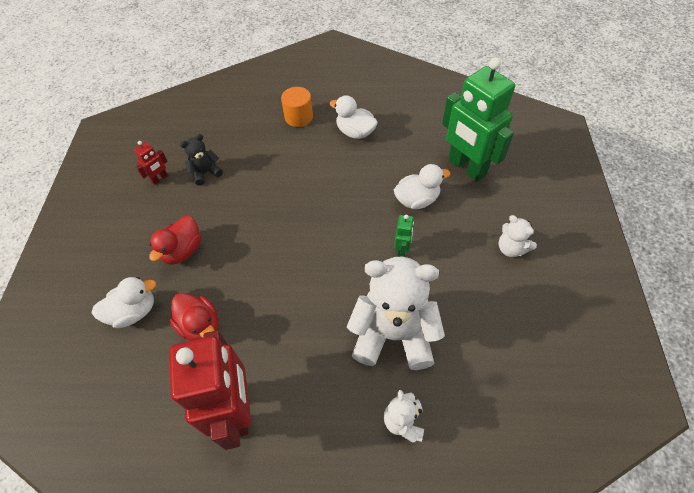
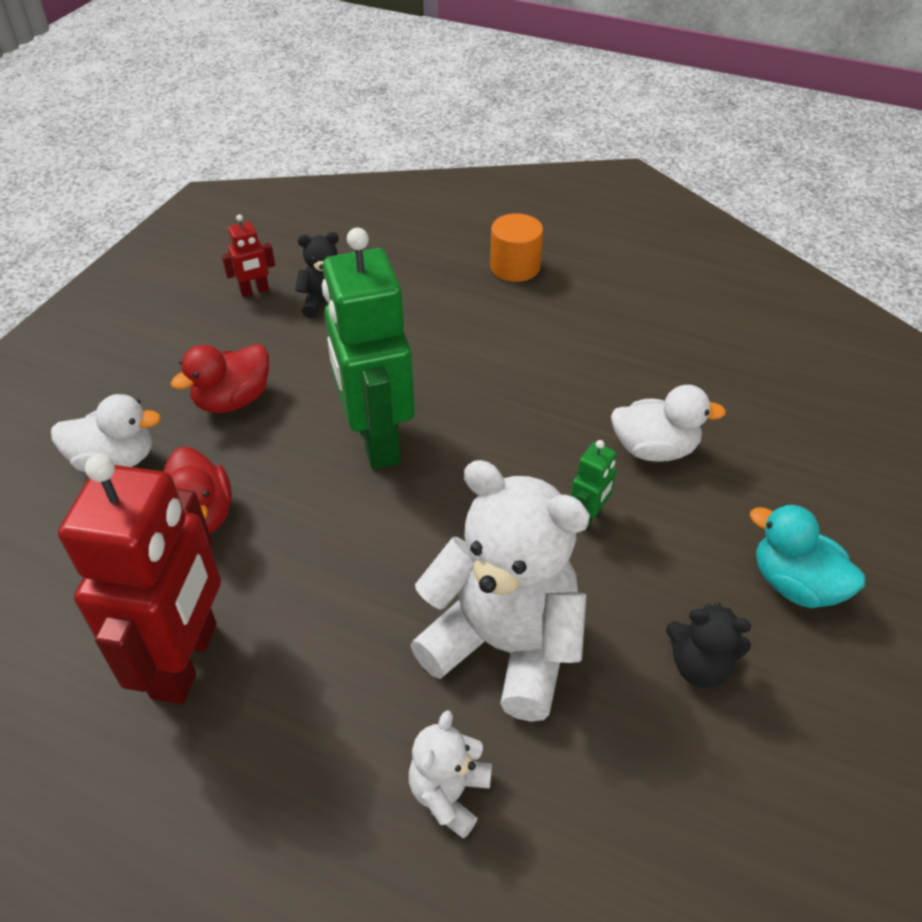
camera: 20 degrees right, 10 degrees down
white duck [330,95,378,139] -> none
green robot [442,57,515,182] -> green robot moved to [322,228,415,470]
white teddy bear [498,215,537,257] -> turquoise duck [750,504,866,608]
none -> black teddy bear [666,602,751,688]

